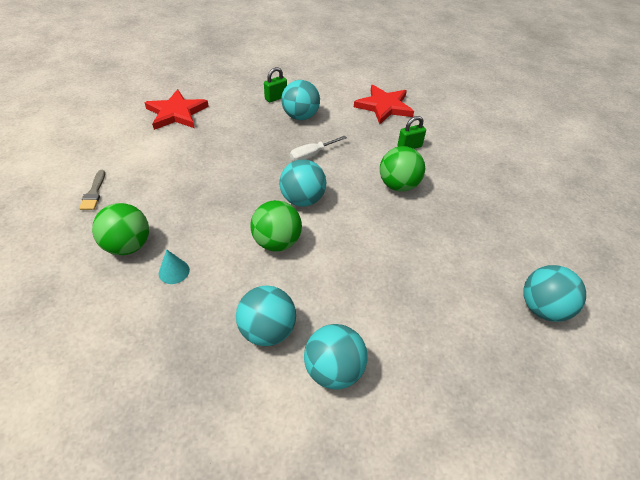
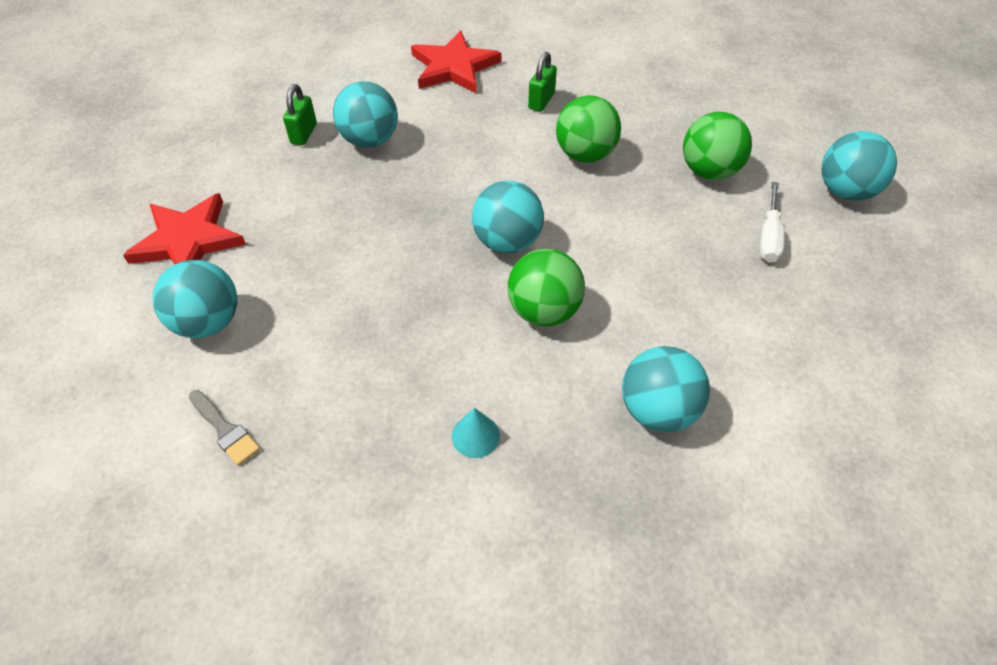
camera: 40 degrees left, 5 degrees up
green ball [92,203,149,255] -> green ball moved to [683,112,752,180]
white screwdriver [290,136,347,161] -> white screwdriver moved to [759,182,785,263]
turquoise ball [304,324,368,389] -> turquoise ball moved to [153,260,238,338]

